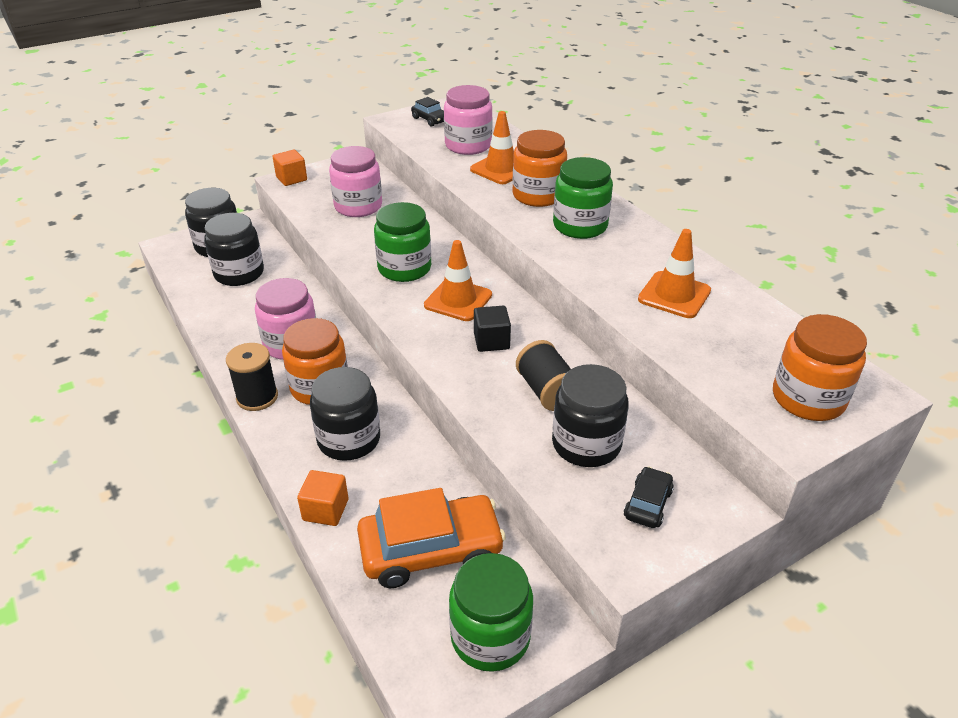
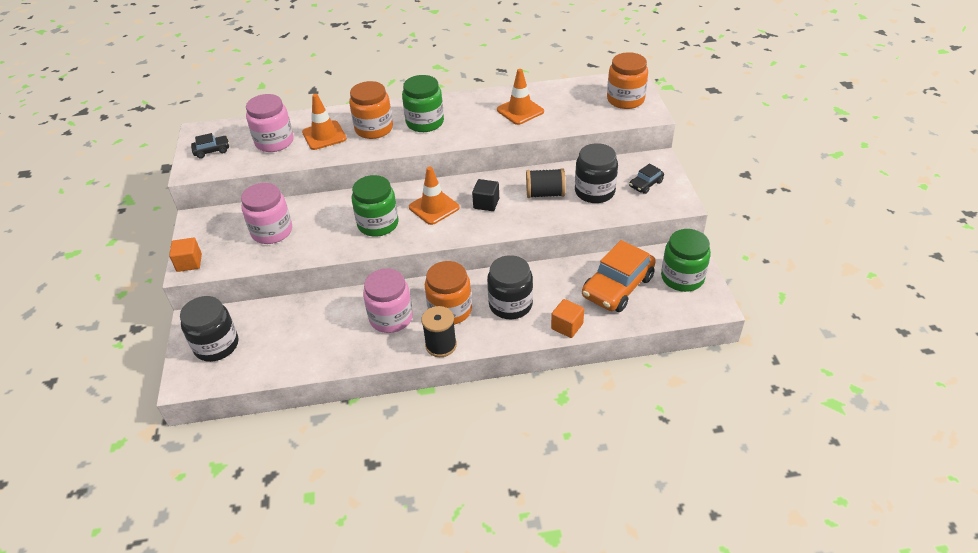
camera: 65 degrees left, 5 degrees up
black jar [204,213,264,286] -> none
orange car [357,488,506,588] -> orange car turned 150 degrees counterclockwise [582,240,656,312]
black car [624,467,674,528] -> black car turned 90 degrees counterclockwise [629,164,664,194]

